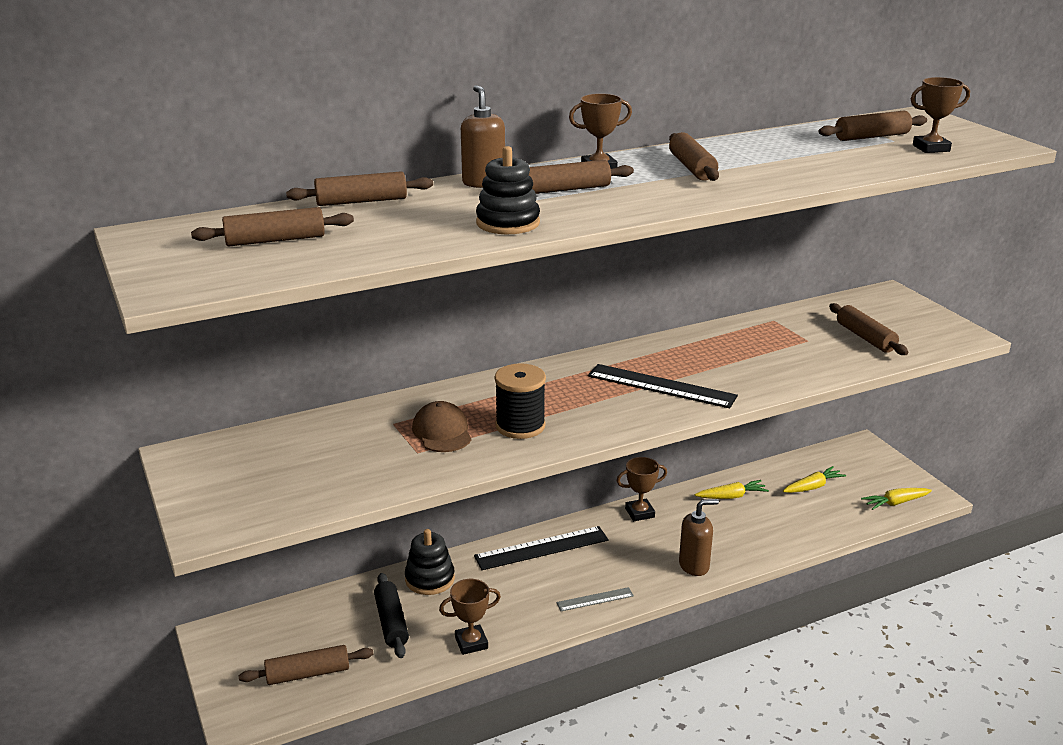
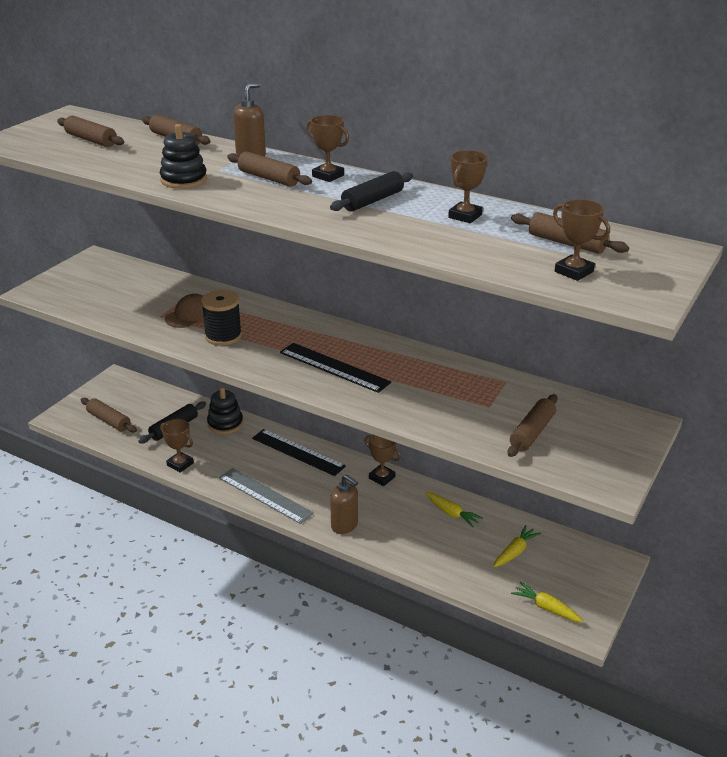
camera: 55 degrees right, 5 degrees up
grey ruler [557,587,634,611] -> grey ruler [219,468,314,524], size x1.86
black ruler [588,364,738,408] -> black ruler turned 45 degrees counterclockwise [280,343,391,393]
brown rolling pin [669,132,719,181] -> black rolling pin [330,171,413,211]
yellow carrot [783,466,846,493] -> yellow carrot turned 75 degrees counterclockwise [493,525,541,567]
none -> brown trophy [448,150,488,223]

